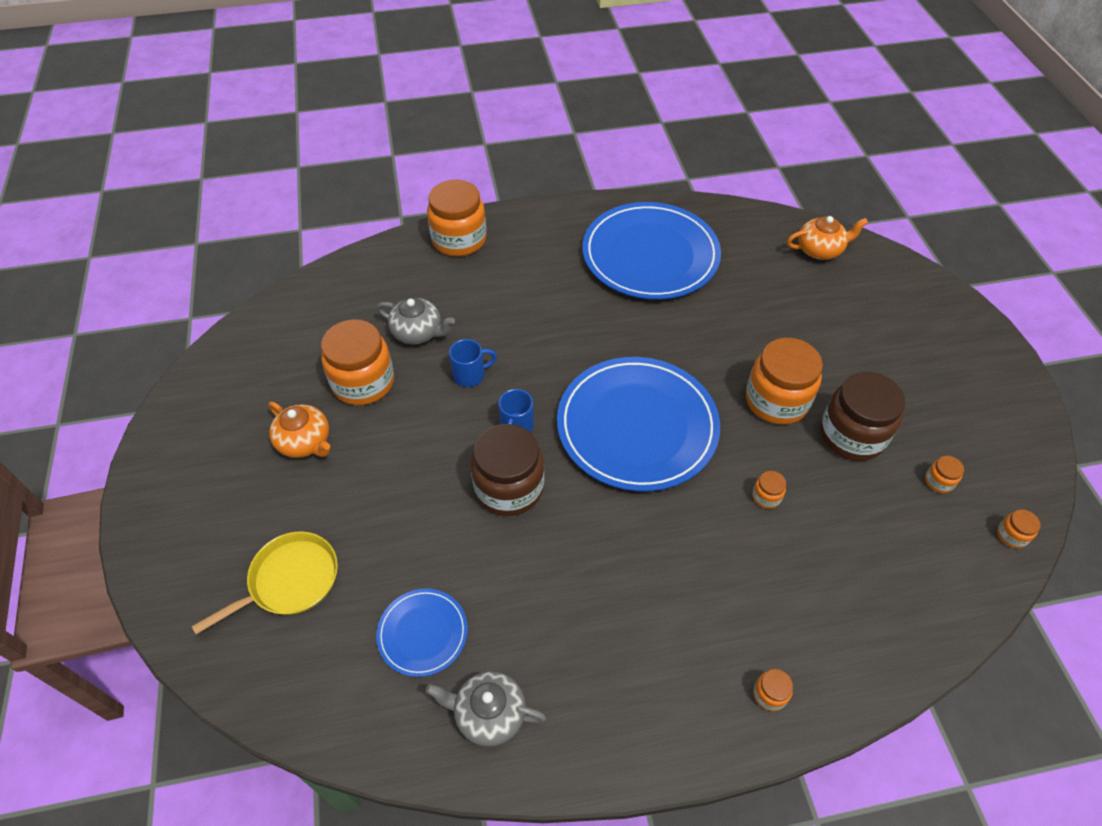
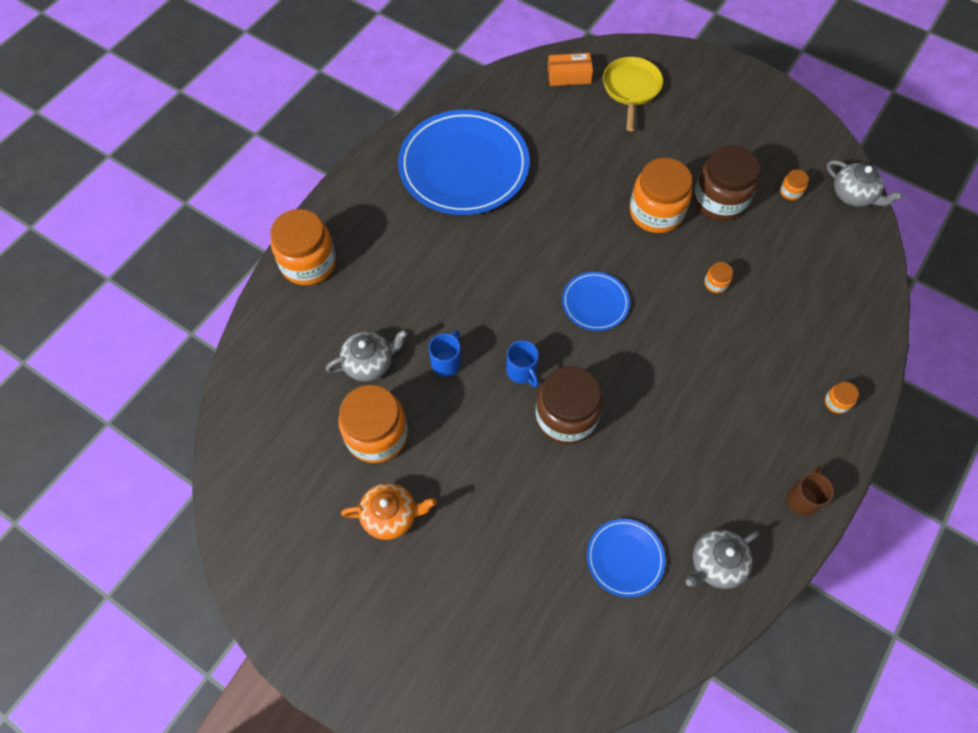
camera: 45 degrees left, 10 degrees up
yellow pan [191,531,338,635] -> yellow pan moved to [603,57,663,131]
blue plate [557,357,720,491] -> blue plate [562,272,630,331], size x0.47
orange teapot [787,216,868,260] -> orange box [548,53,593,86]
orange jar [997,509,1041,548] -> grey teapot [827,160,903,207]
none -> brown mug [787,466,834,516]

